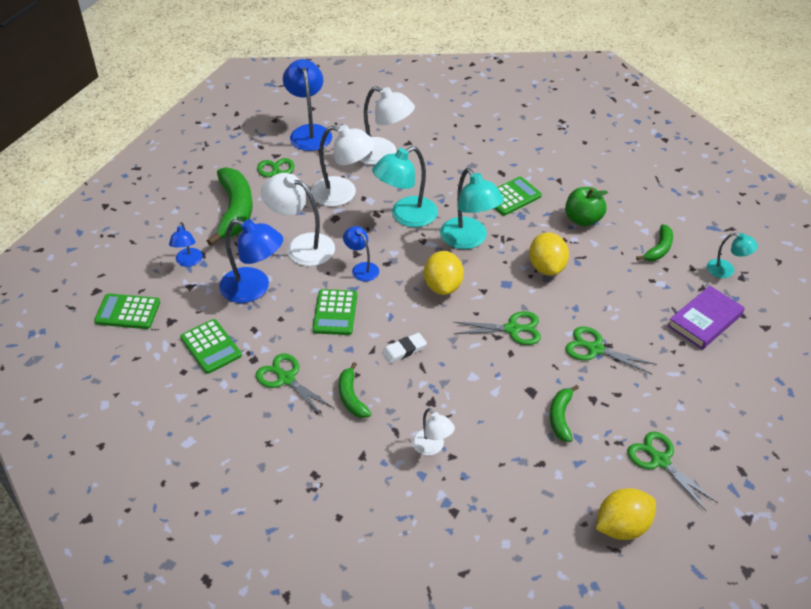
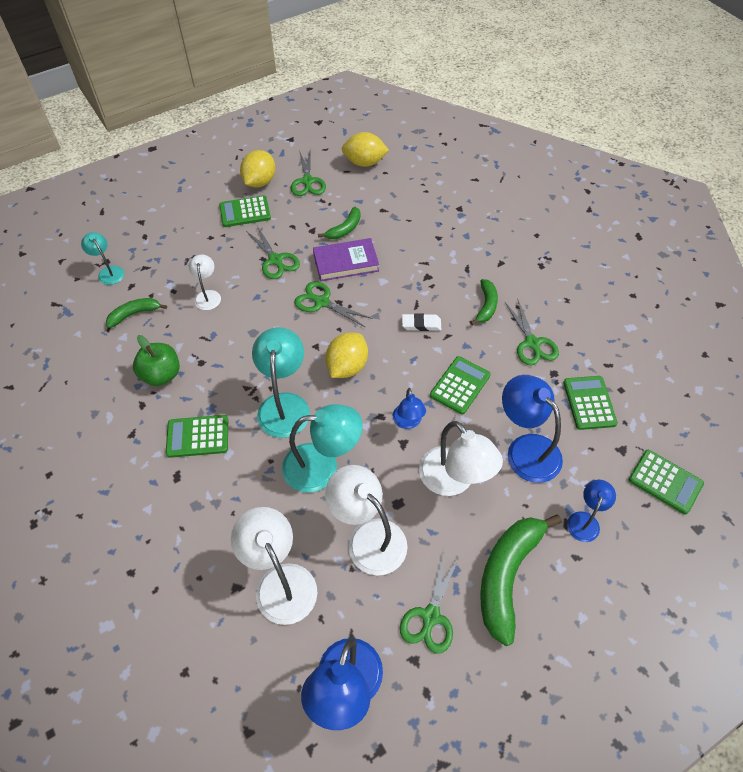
camera: 150 degrees left, 10 degrees up
white lamp [412,408,455,455] -> white lamp moved to [189,255,221,310]
yellow lemon [529,232,569,275] -> yellow lemon moved to [240,150,275,188]
purple book [668,286,745,350] -> purple book moved to [313,238,379,281]
none -> green calculator [219,195,271,227]

